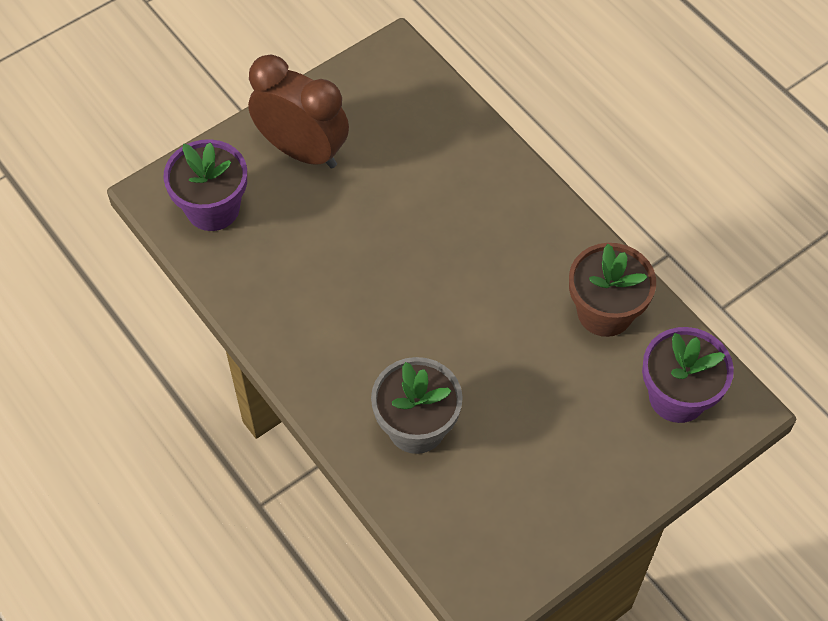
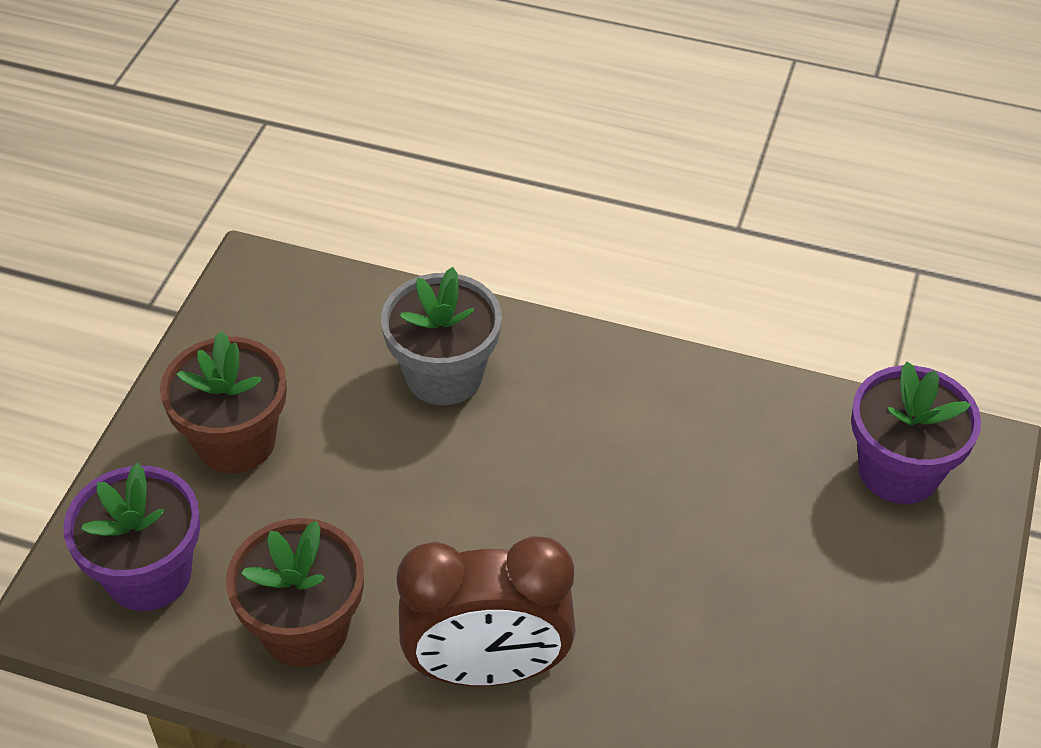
camera: 145 degrees right, 10 degrees down
brown clock [248,54,349,168] -> brown clock moved to [397,536,576,686]
none -> brown flower pot [160,331,287,473]

